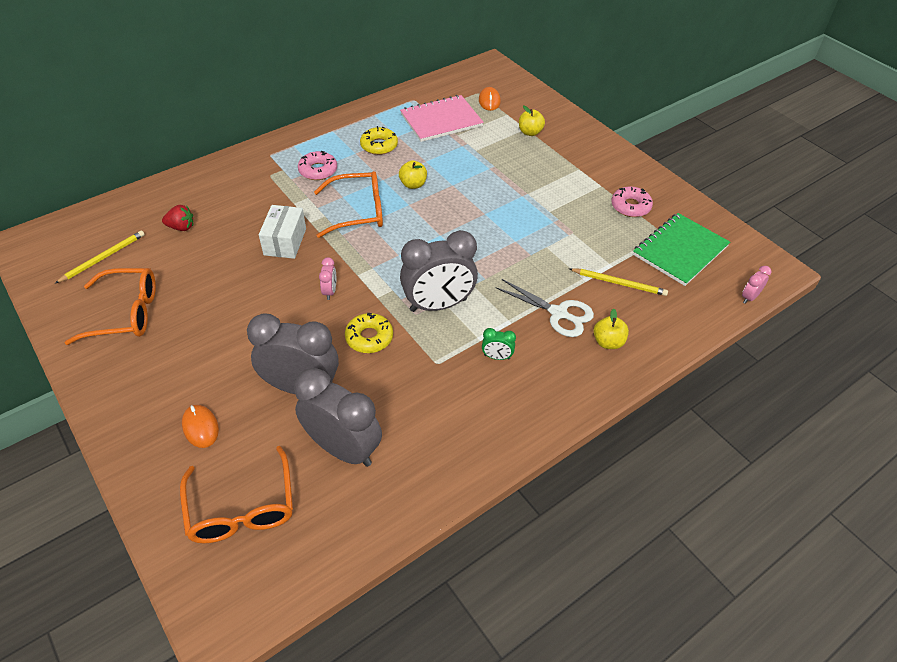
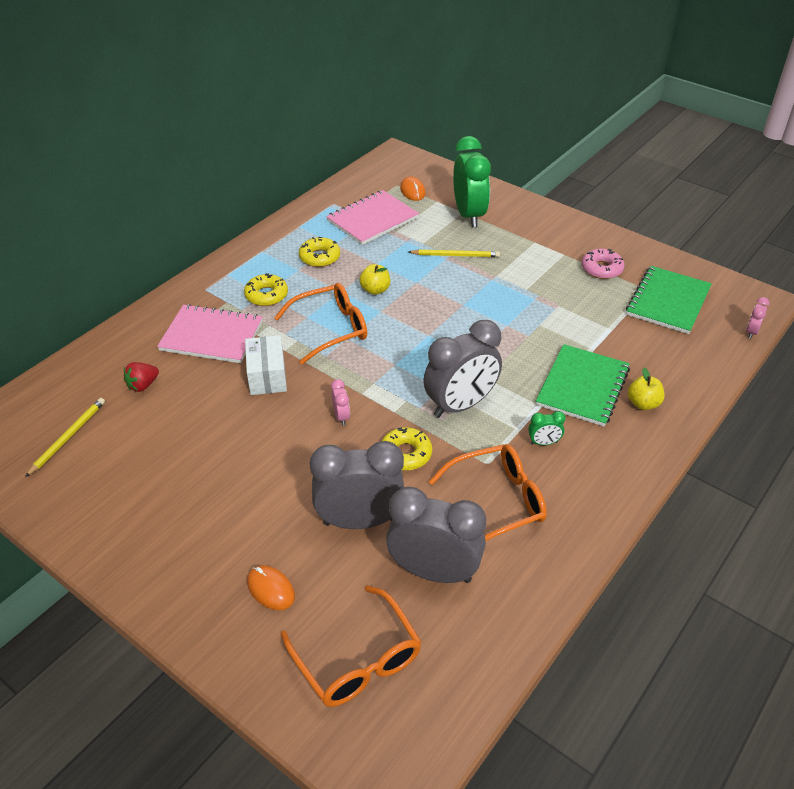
camera: 15 degrees left, 5 degrees down
orange glasses [65,268,156,345] -> orange glasses moved to [429,444,547,541]
red strawberry [162,205,193,231] -> red strawberry turned 150 degrees clockwise [124,362,159,392]
pink donut [298,151,337,180] -> yellow donut [244,273,288,306]
white scissors [495,279,594,337] -> green notebook [536,344,630,427]
yellow apple [519,105,545,136] -> green clock [453,136,491,228]
yellow pencil [570,268,668,296] -> yellow pencil moved to [408,249,500,257]
none -> pink notebook [157,304,263,363]

